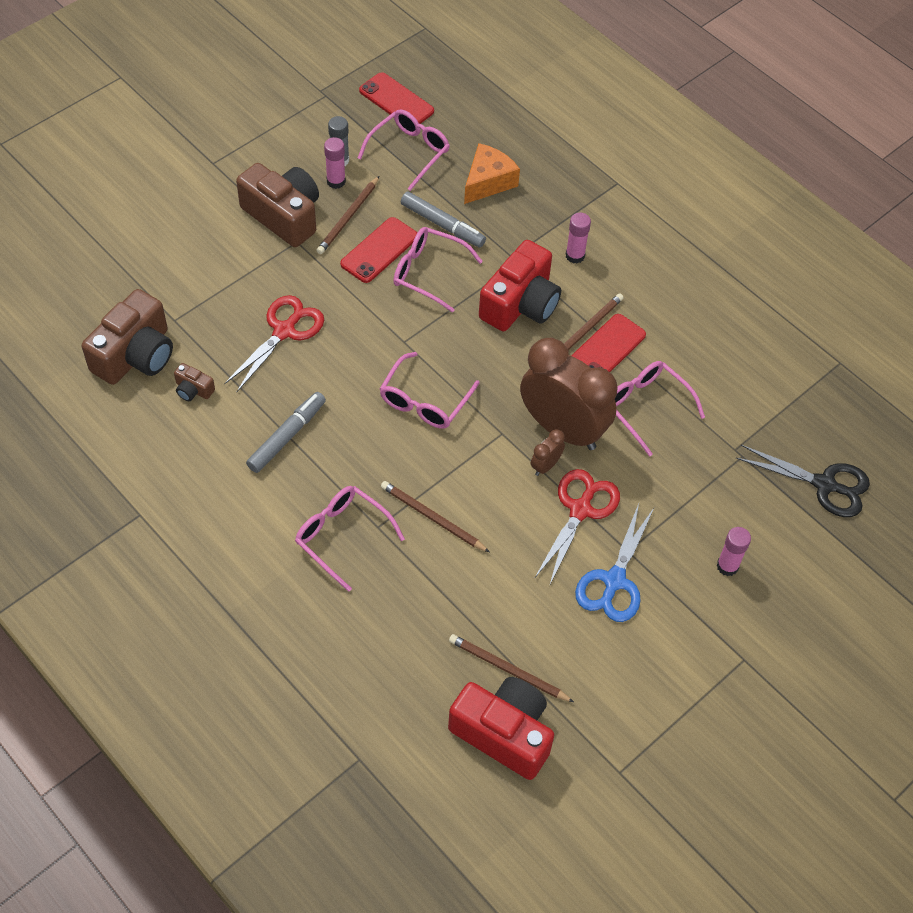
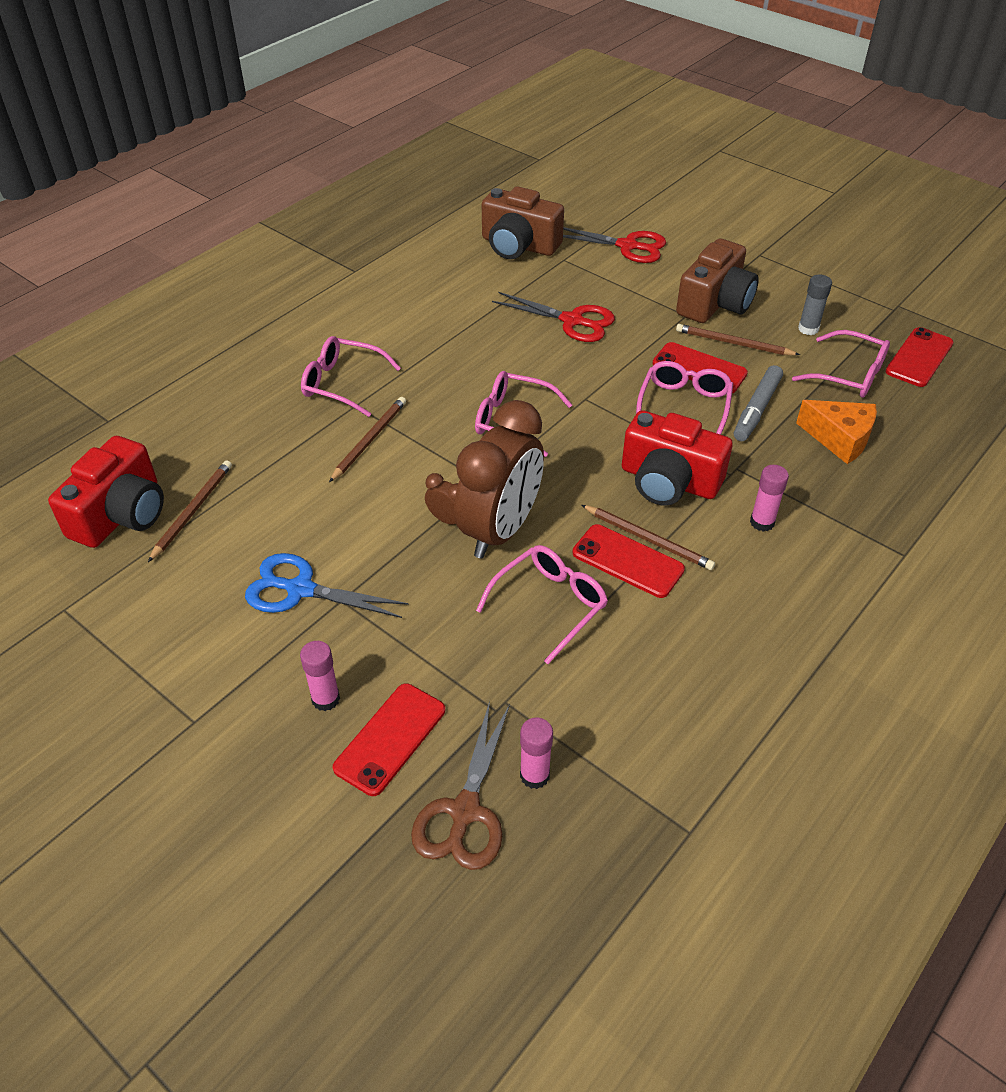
camera: 85 degrees right, 10 degrees down
brown camera [174,363,215,401] -> none
grey marker [246,392,326,473] -> none
pink glasses [295,486,405,592] -> pink glasses turned 105 degrees counterclockwise [301,336,401,417]
pink glue stick [324,137,346,189] -> pink glue stick moved to [520,717,553,789]
red scissors [534,469,620,586] -> red scissors moved to [563,227,666,263]
black scissors [736,445,870,517] -> brown scissors [411,701,510,870]
none -> red phone [333,683,445,796]

